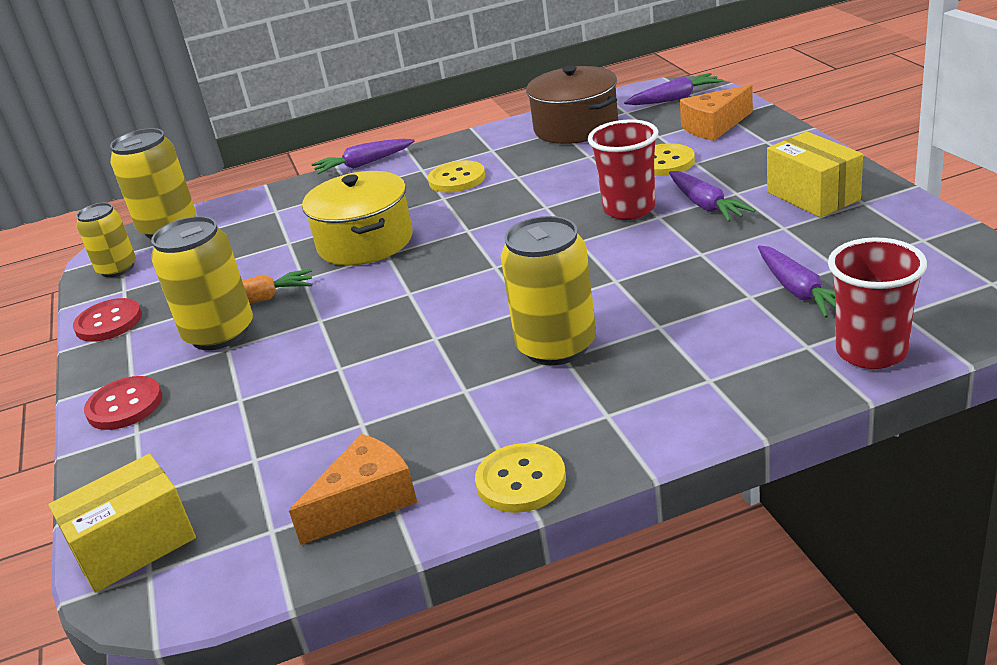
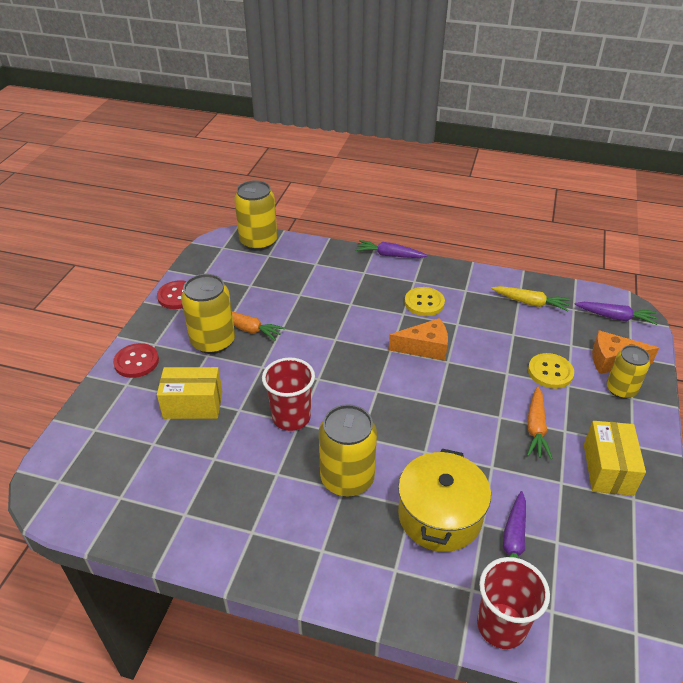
camera: 30 degrees right, 10 degrees up
yellow box [49,454,196,593] -> yellow box moved to [157,367,222,419]
yellow can [76,203,136,278] -> yellow can moved to [607,345,650,399]
orange cheese [289,434,417,545] -> orange cheese moved to [389,318,448,361]
yellow pot [302,171,413,266] -> yellow pot moved to [398,449,491,552]
yellow button [475,443,566,513] -> none
brown pot [526,66,618,144] -> yellow carrot [491,286,571,311]
red cup [588,119,658,220] -> red cup moved to [262,358,315,431]
purple carrot [669,171,756,222] -> orange carrot [527,386,553,459]

